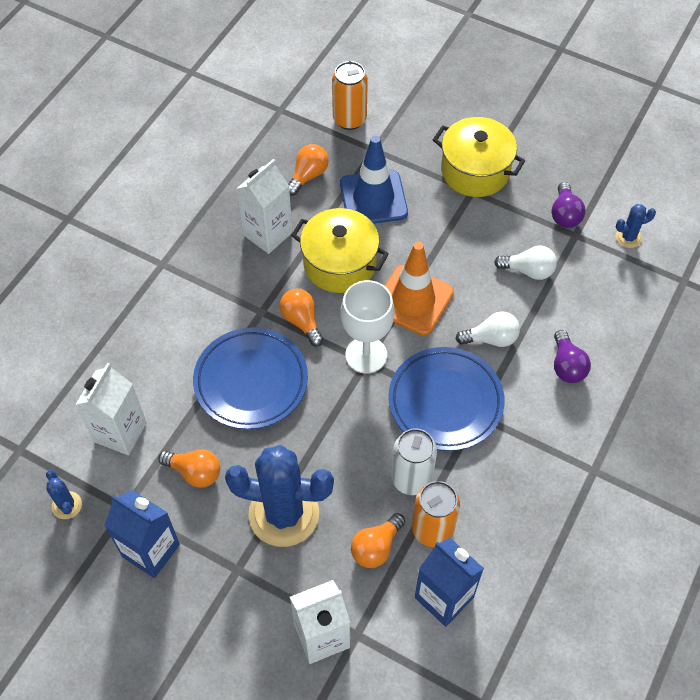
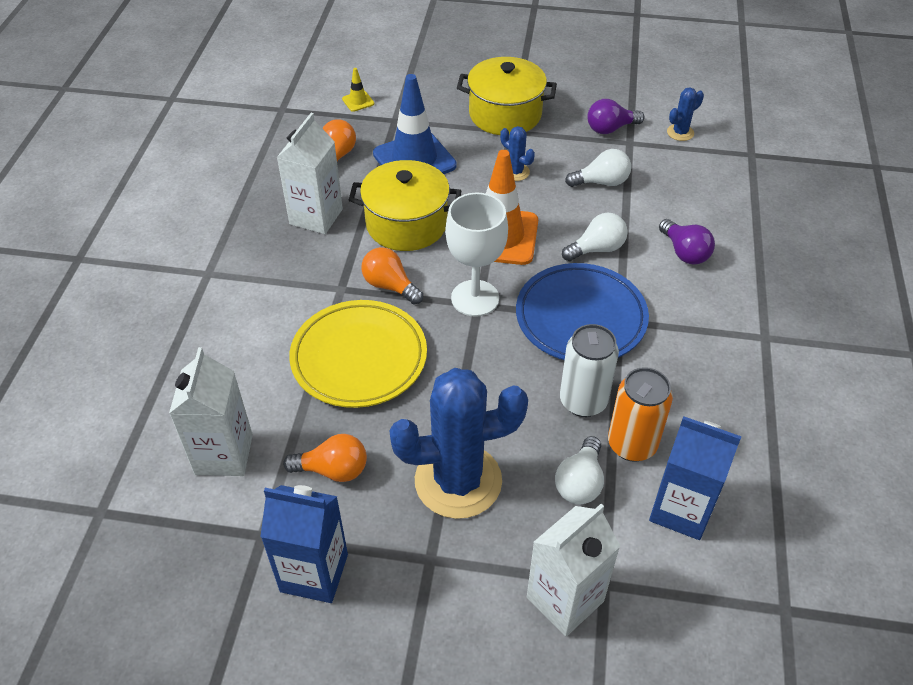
camera: 20 degrees left, 10 degrees down
blue cactus [46,470,82,519] -> blue cactus moved to [500,126,535,181]
blue plate [193,327,308,430] -> yellow plate [289,300,427,408]
orange can [332,61,368,130] -> yellow traffic cone [342,68,374,112]
orange light bulb [351,513,405,568] -> white light bulb [555,436,604,504]
purple light bulb [552,182,586,228] -> purple light bulb turned 90 degrees clockwise [587,99,644,134]

